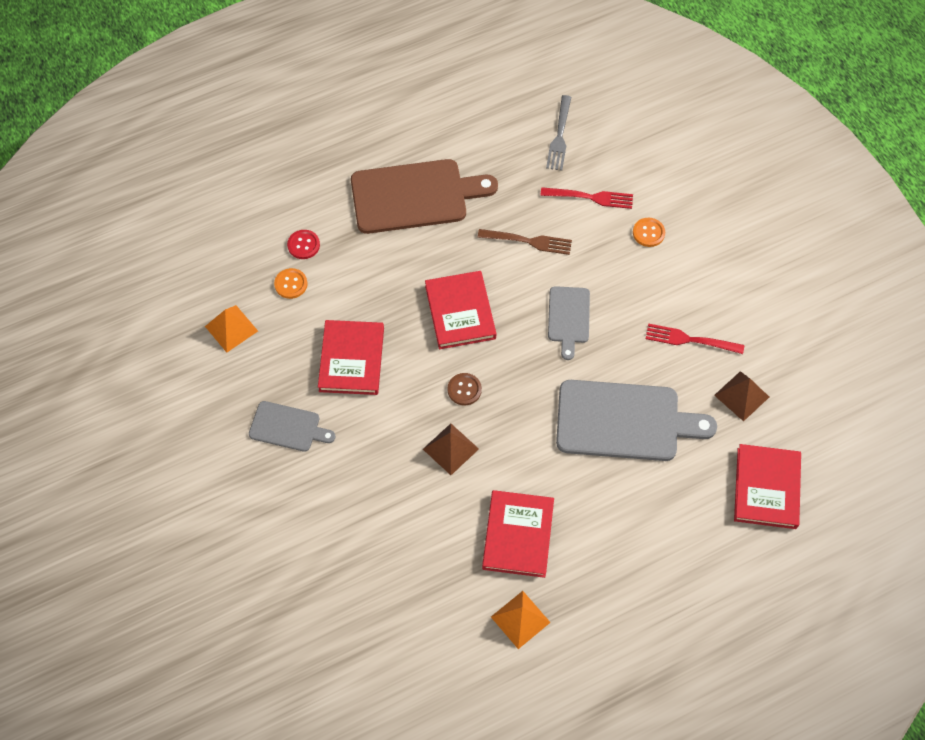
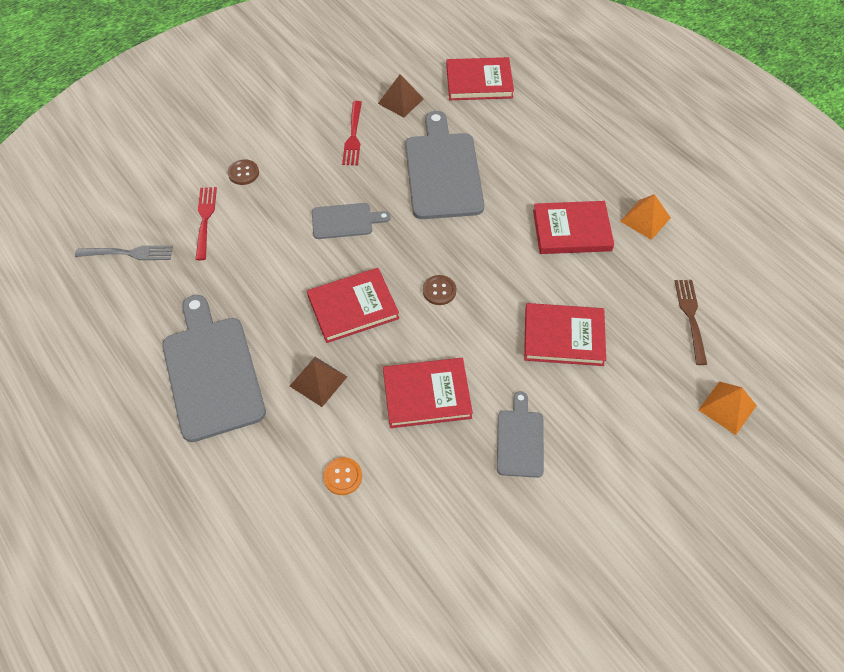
camera: 100 degrees left, 5 degrees down
orange pyramid [205,305,258,353] -> orange pyramid moved to [698,381,757,435]
red button [287,230,320,259] -> none
brown cutting board [351,159,498,234] -> grey cutting board [162,295,266,442]
brown pyramid [423,424,479,475] -> brown pyramid moved to [290,357,347,407]
brown fork [478,229,572,255] -> brown fork moved to [675,280,707,365]
orange button [633,218,665,247] -> brown button [228,159,259,185]
none -> red book [524,303,606,366]

